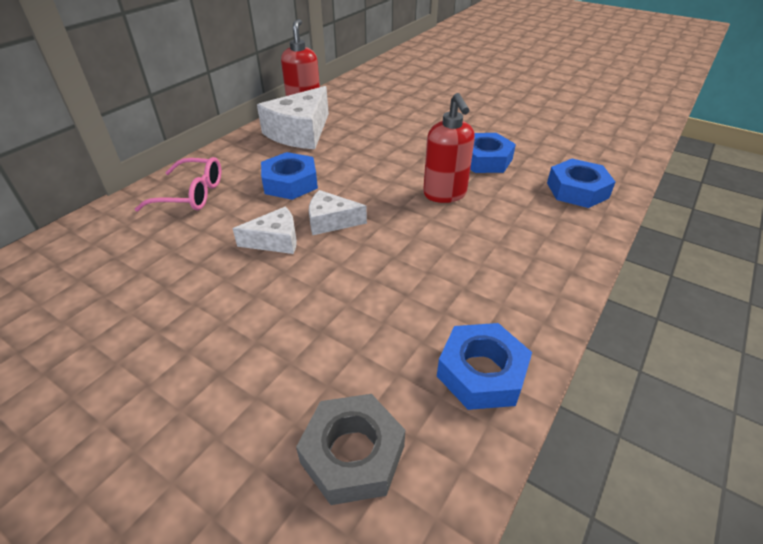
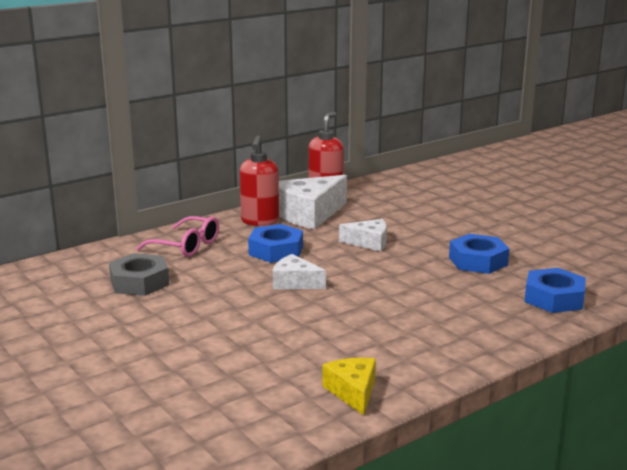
camera: 20 degrees right, 20 degrees down
white cheese [233,207,297,254] -> white cheese moved to [339,219,387,251]
grey nut [296,394,405,505] -> grey nut moved to [109,253,170,296]
red soap dispenser [423,93,475,203] -> red soap dispenser moved to [240,135,279,226]
blue nut [437,323,532,410] -> yellow cheese [322,358,376,415]

